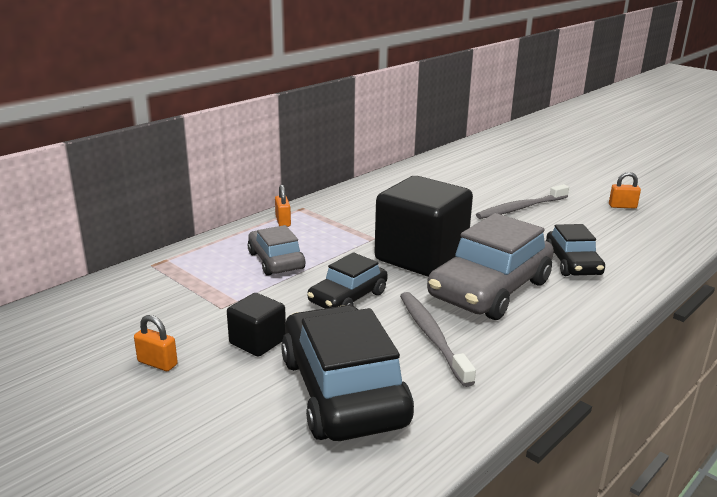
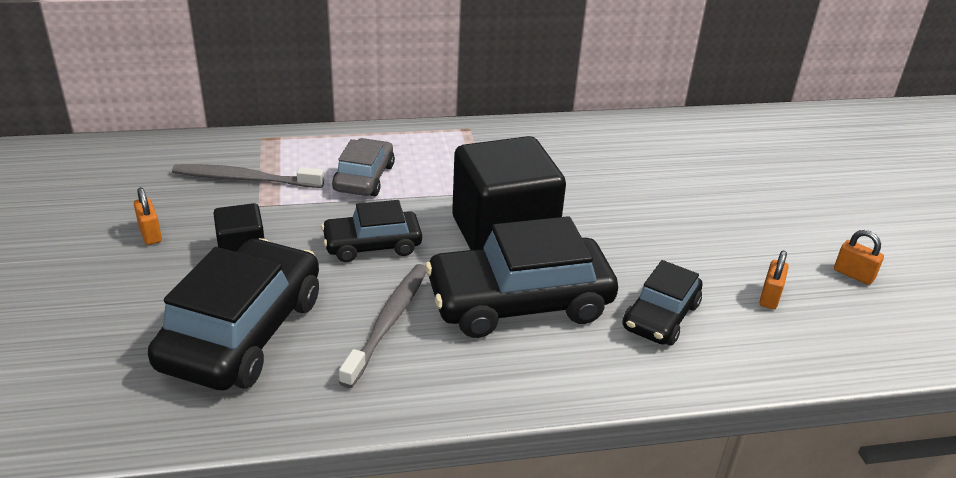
camera: 35 degrees right, 10 degrees up
orange padlock [275,185,291,227] -> orange padlock moved to [759,250,789,309]
grey car [427,213,554,320] -> black car [425,216,618,338]
grey toothbrush [476,184,569,219] -> grey toothbrush moved to [172,164,324,188]

